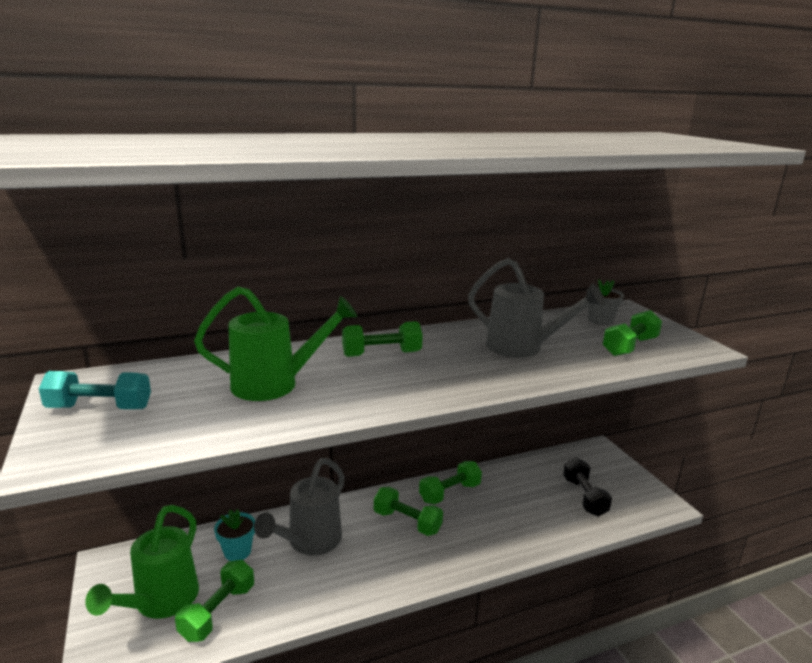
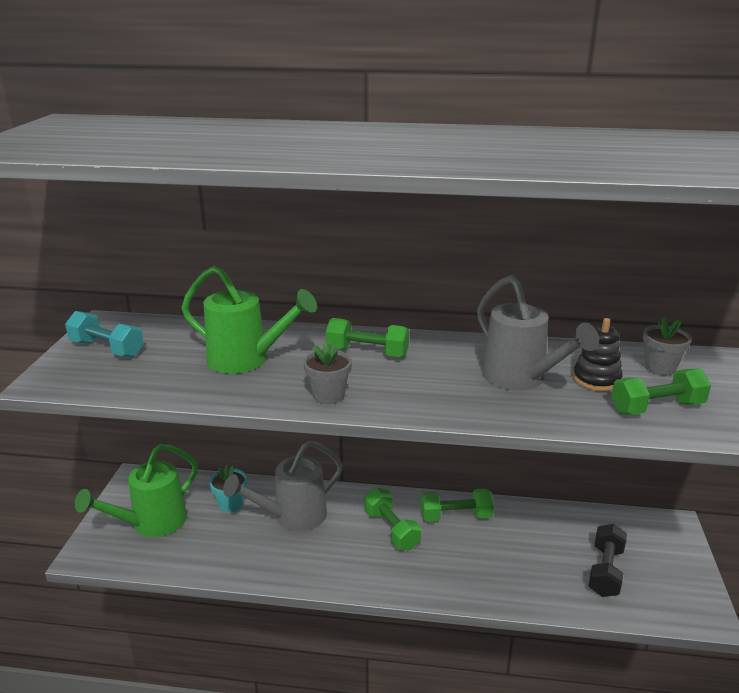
camera: 30 degrees right, 5 degrees up
green dumbbell [175,560,254,642] -> none
none -> grey flower pot [303,341,352,404]
none -> black stacking toy [573,318,622,391]

